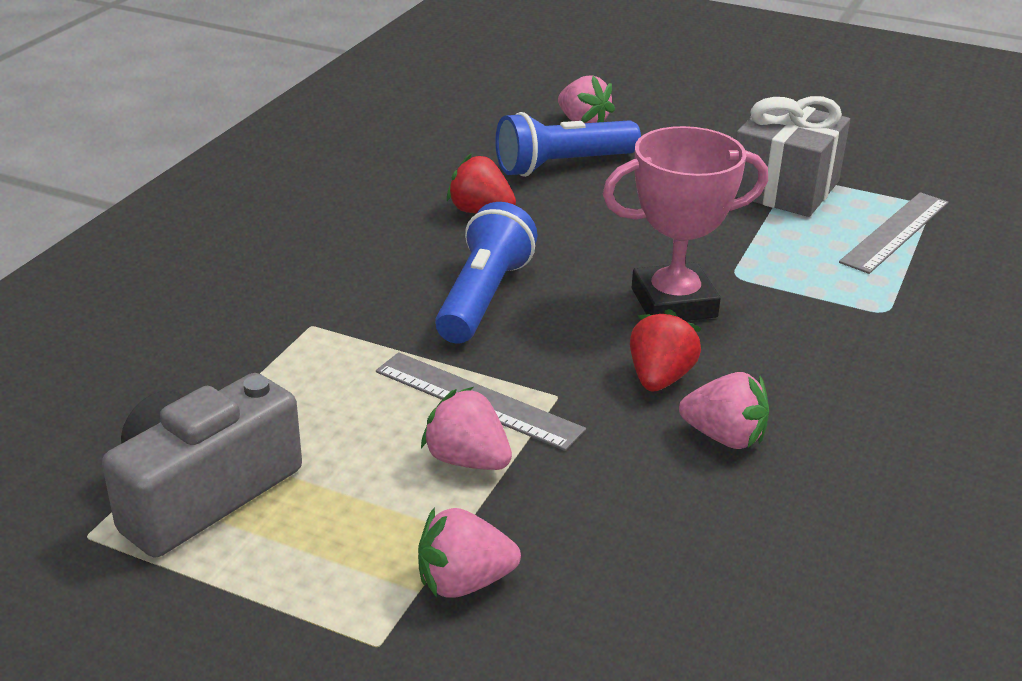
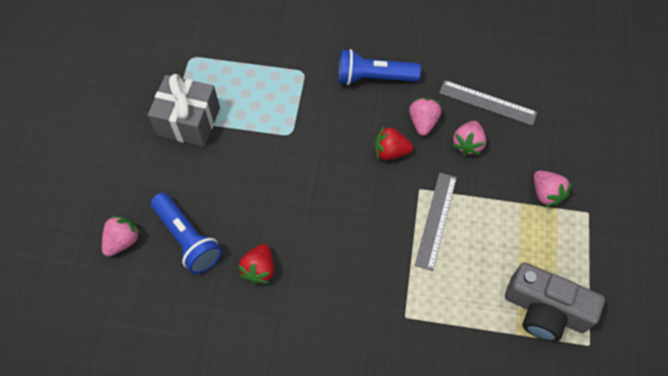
camera: 105 degrees left, 30 degrees up
pink strawberry [421,387,512,470] -> pink strawberry moved to [452,121,486,156]
blue flashlight [435,202,538,344] -> blue flashlight moved to [338,49,421,85]
pink trophy [603,126,768,321] -> none
grey ruler [839,192,949,274] -> grey ruler moved to [439,80,537,126]

